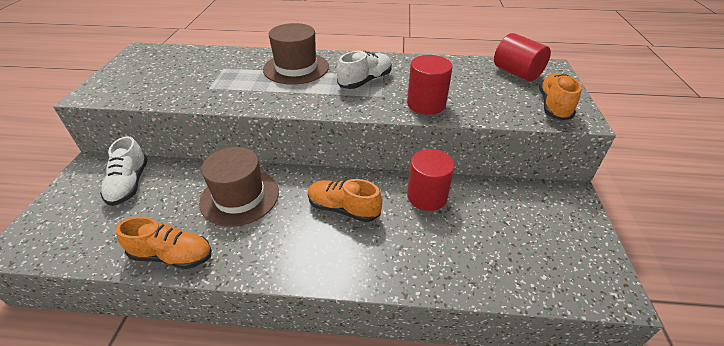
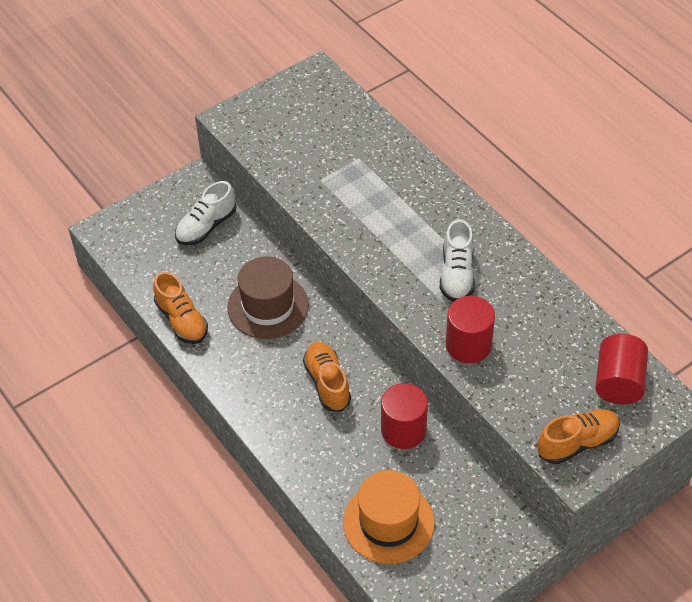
camera: 50 degrees right, 10 degrees up
brown hat [263,23,329,85] -> none
white shoe [337,51,392,89] -> white shoe turned 90 degrees clockwise [440,219,475,302]
none -> orange hat [343,470,435,564]

